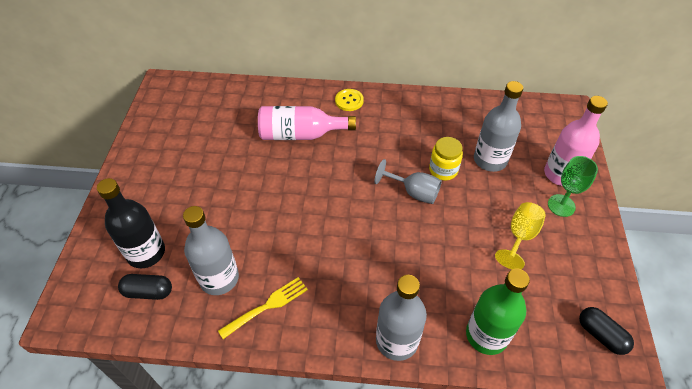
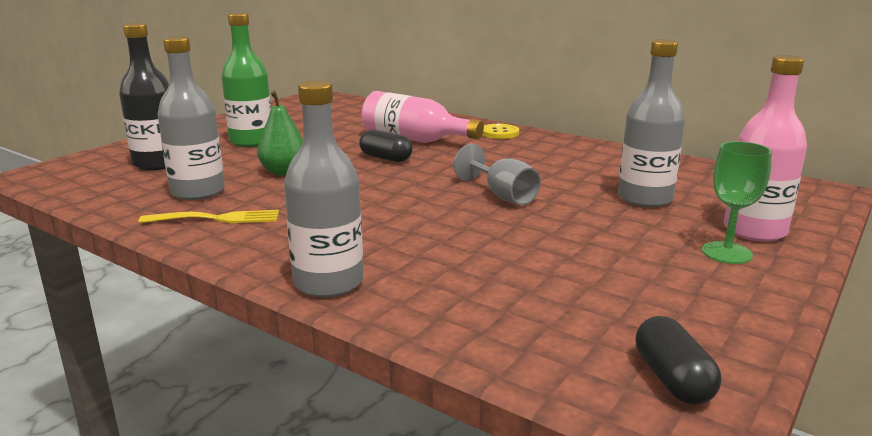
camera: 30 degrees right, 30 degrees down
black capsule [118,274,172,300] -> black capsule moved to [359,130,413,162]
yellow jar [429,137,463,180] -> none
green bottle [466,268,530,355] -> green bottle moved to [221,12,271,147]
yellow goblet [495,202,546,269] -> none
none -> green pear [257,91,303,175]

